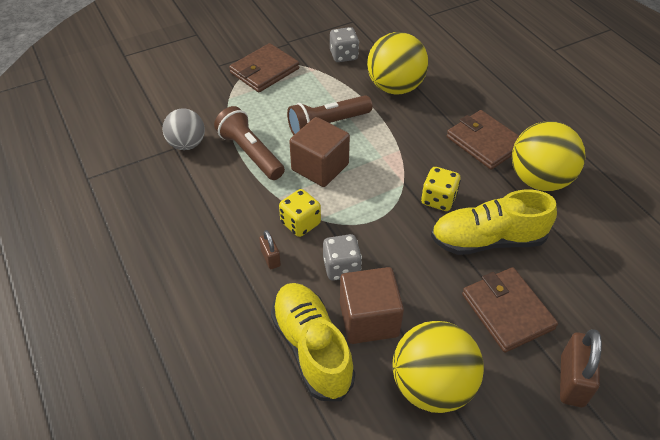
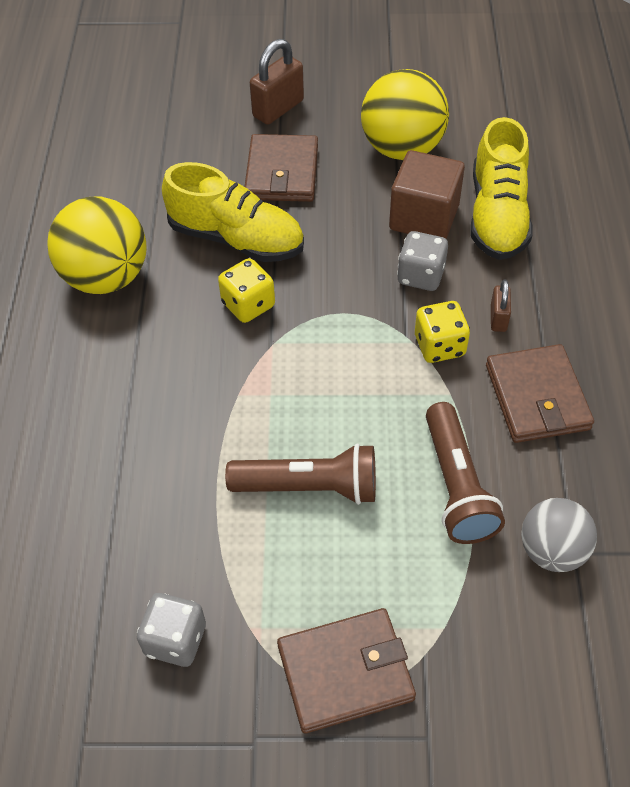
camera: 150 degrees left, 5 degrees up
brown cube [289,117,350,187] -> none
yellow ball [367,32,428,95] -> none
brown wallet [447,110,519,170] -> brown wallet moved to [486,344,594,443]

